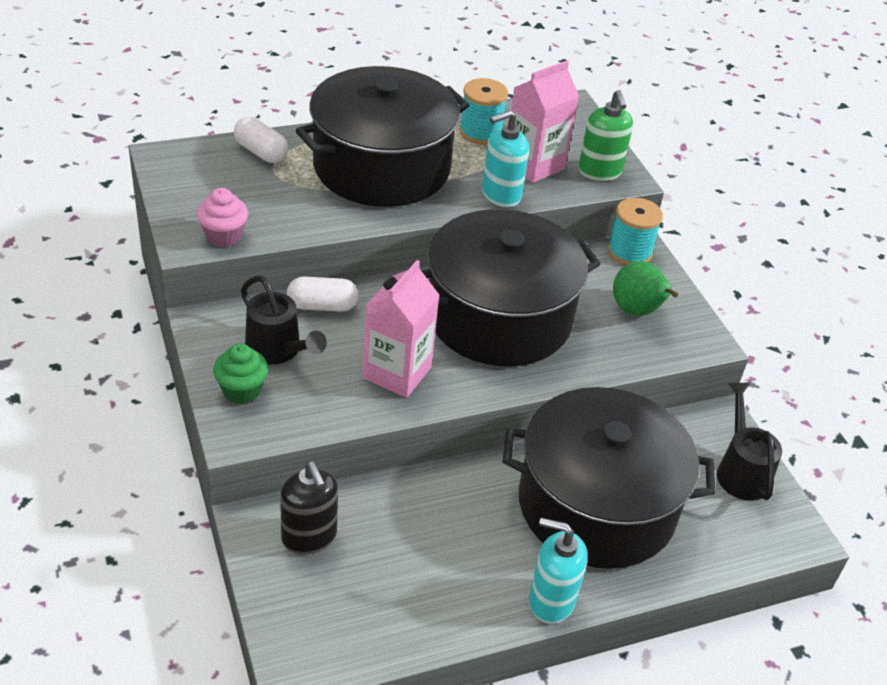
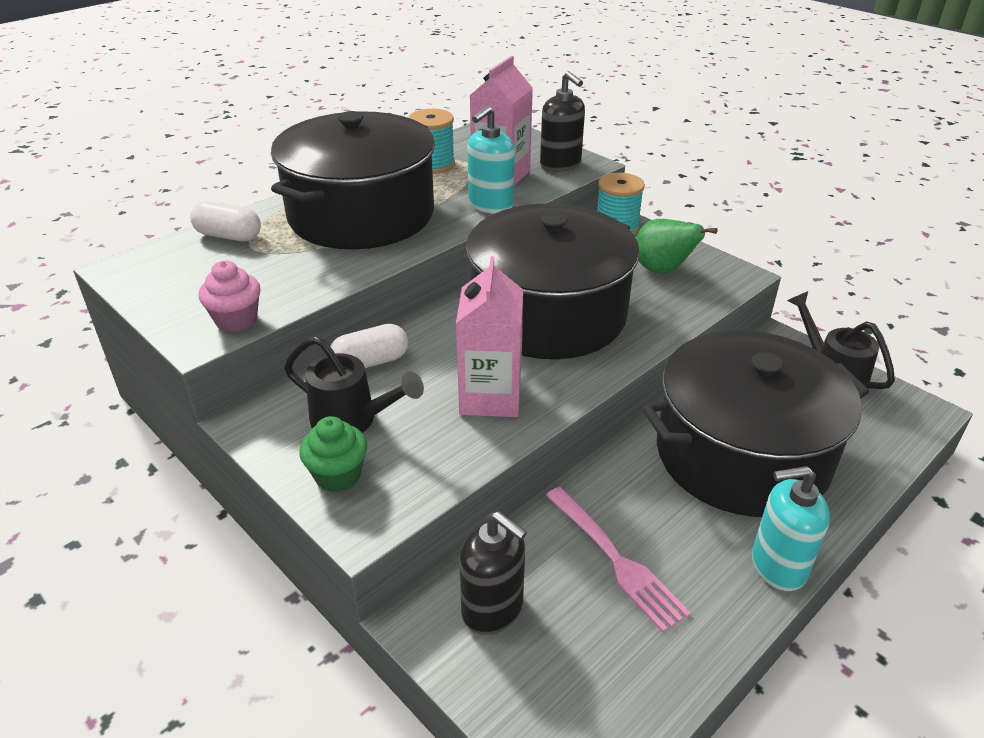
camera: 20 degrees left, 5 degrees down
green soap dispenser [578,90,633,181] -> black soap dispenser [540,71,585,172]
none -> pink fork [545,487,691,632]

